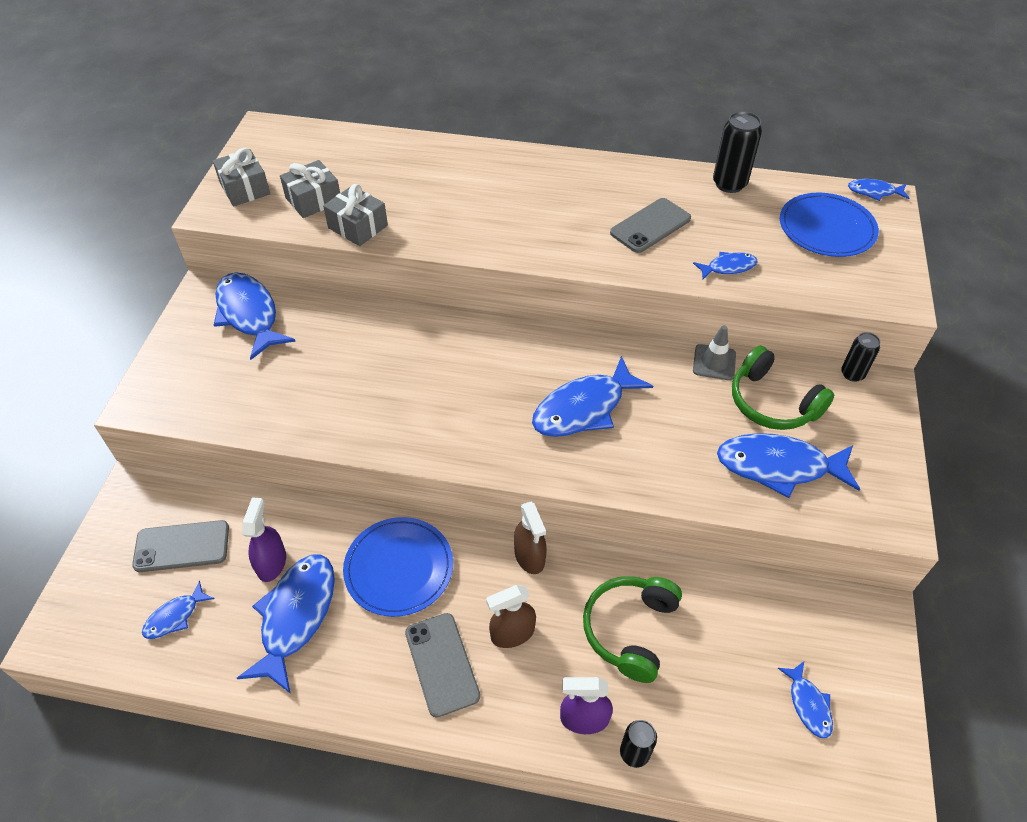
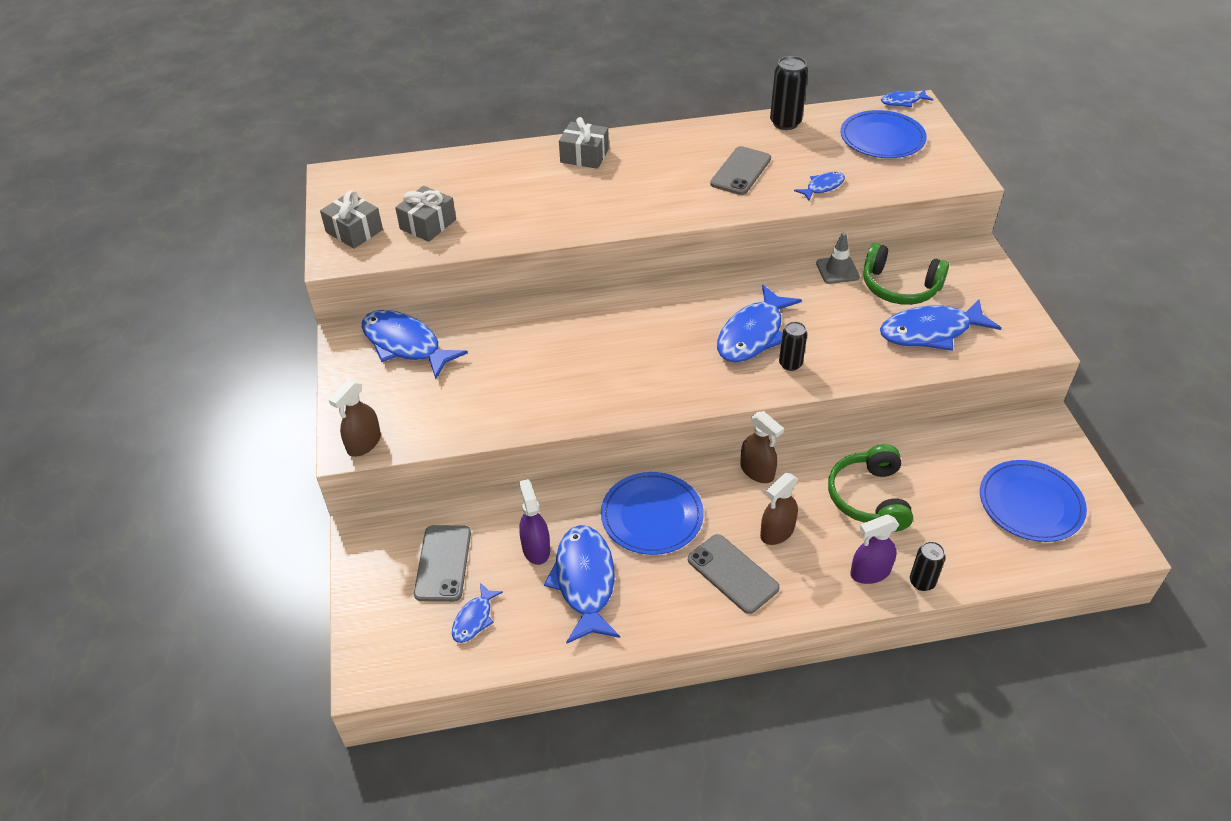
camera: 20 degrees left, 5 degrees down
grey phone [132,520,229,572] -> grey phone turned 60 degrees counterclockwise [414,525,471,602]
grey gift [323,184,388,246] -> grey gift moved to [559,117,609,169]
blue fish [778,661,833,738] -> blue plate [980,460,1087,542]
black can [841,332,880,382] -> black can moved to [779,322,807,371]
none -> brown spray bottle [329,380,381,457]

